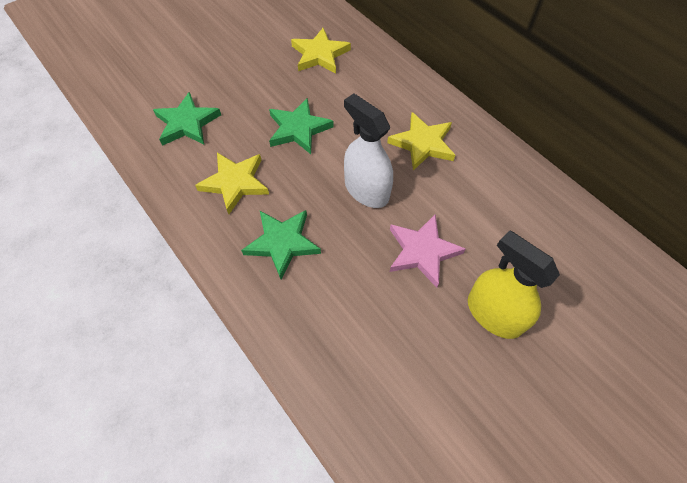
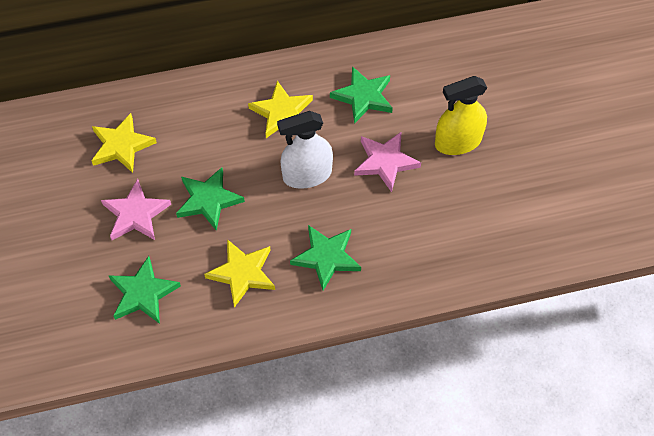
camera: 65 degrees left, 0 degrees up
none -> pink star [101,179,171,240]
none -> green star [330,66,393,124]

